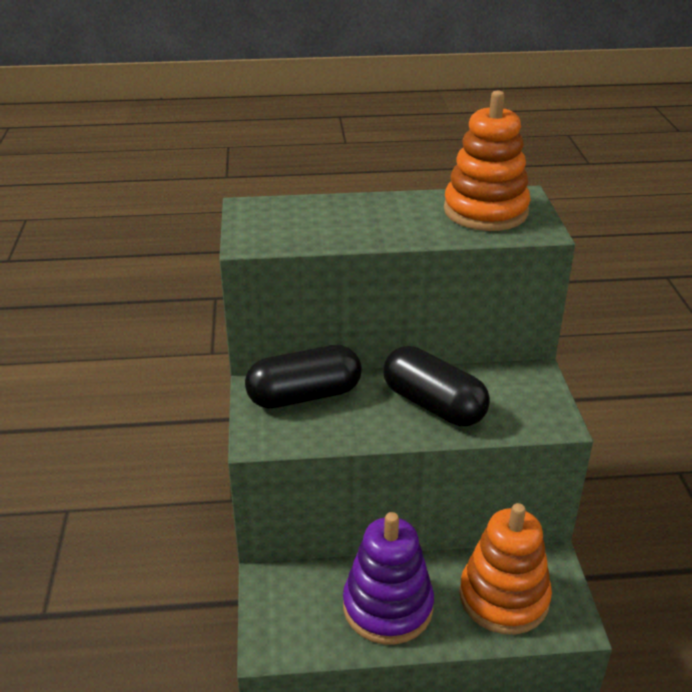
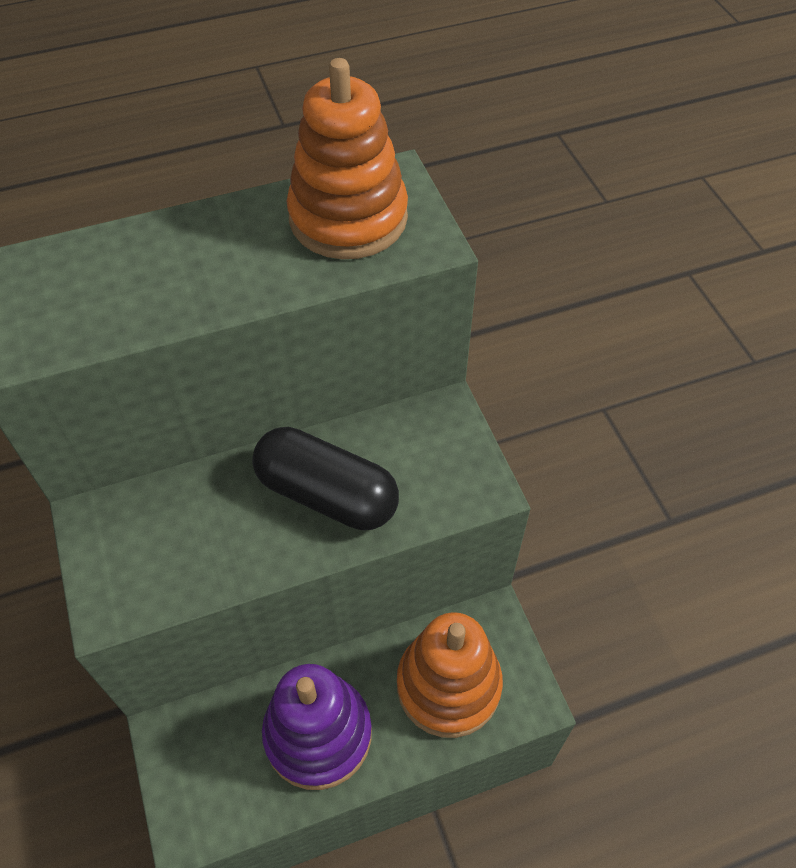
camera: 15 degrees left, 20 degrees up
black capsule [245,345,362,409] -> none

